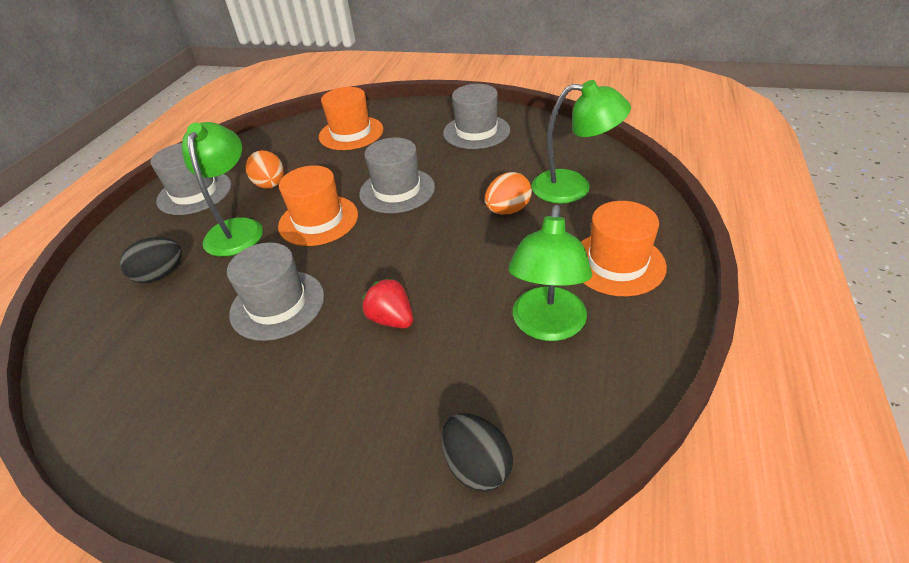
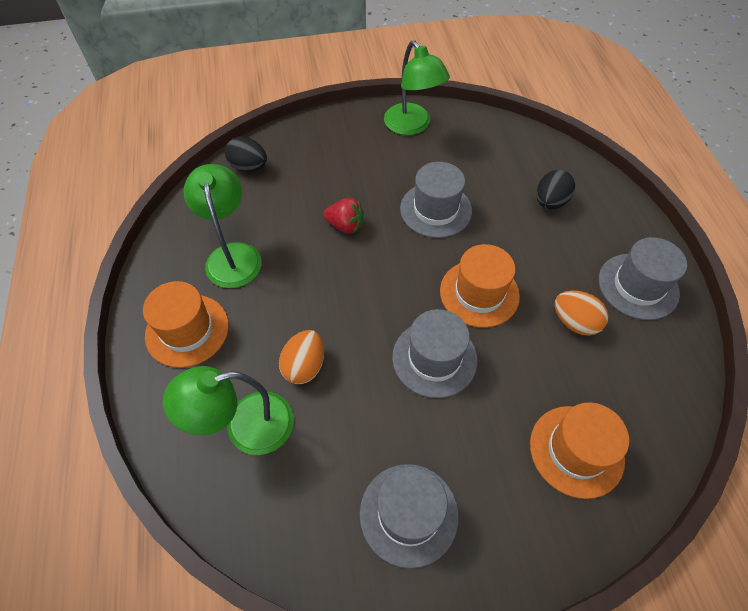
camera: 150 degrees right, 15 degrees up
green lamp [182,122,263,257] -> green lamp moved to [384,41,450,135]

